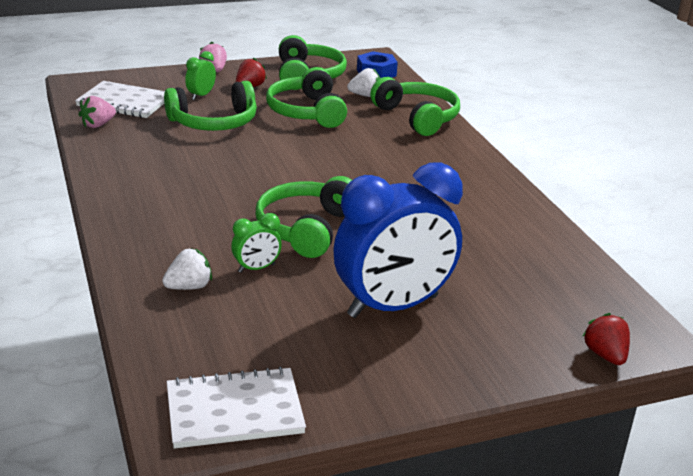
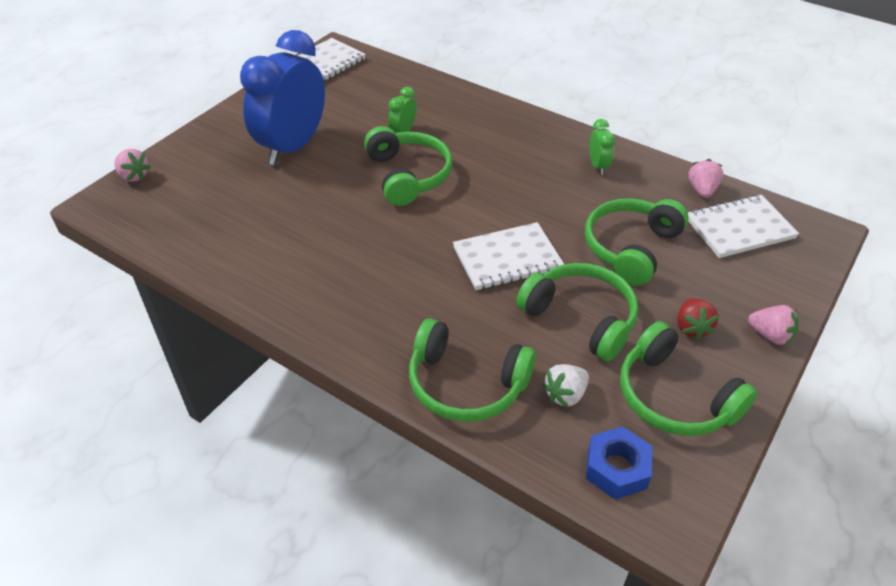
camera: 145 degrees right, 15 degrees up
white strawberry [162,248,212,290] -> none
green clock [185,51,216,100] -> green clock moved to [589,119,615,175]
red strawberry [583,313,630,365] -> pink strawberry [114,149,151,182]
none -> white notebook [453,222,564,290]

